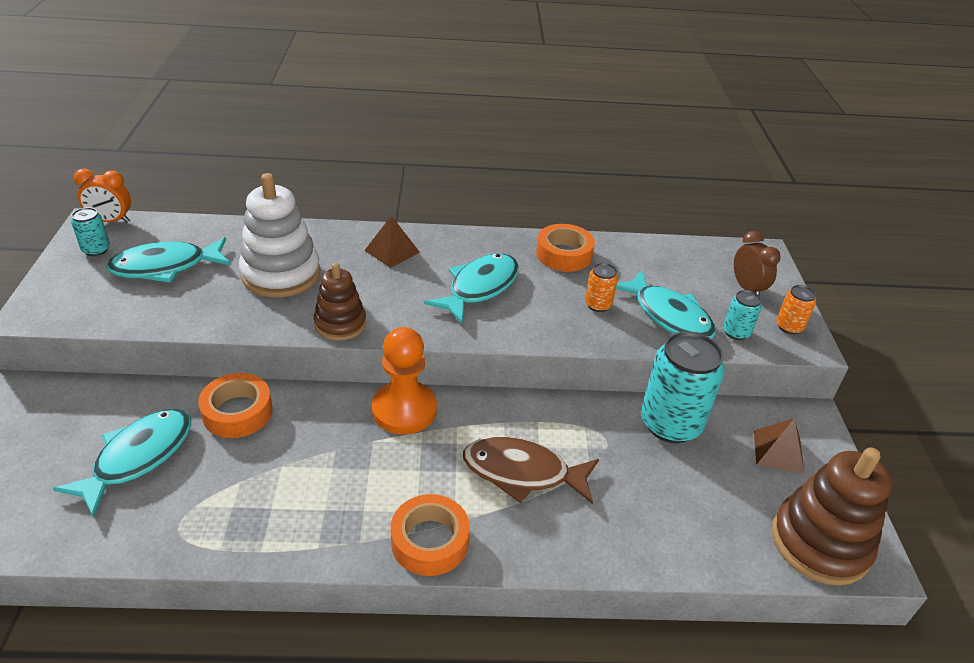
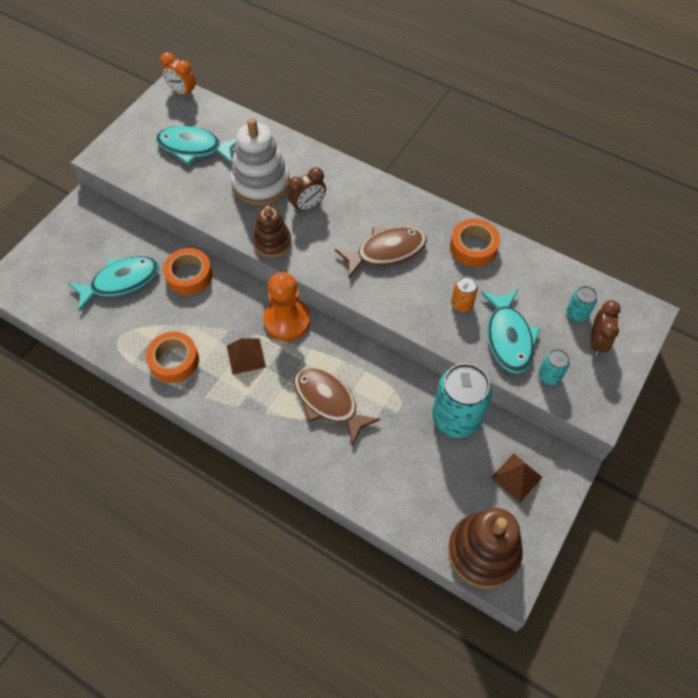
camera: 35 degrees right, 20 degrees up
turquoise can [71,207,110,256] -> turquoise can moved to [566,286,597,322]
brown pyramid [364,216,420,268] -> brown pyramid moved to [227,338,266,375]
orange tape [390,494,470,576] -> orange tape moved to [146,332,199,383]
turquoise fish [424,254,519,323] -> brown fish [335,227,427,278]
orange can [776,285,816,334] -> none
none -> brown clock [288,167,326,213]

